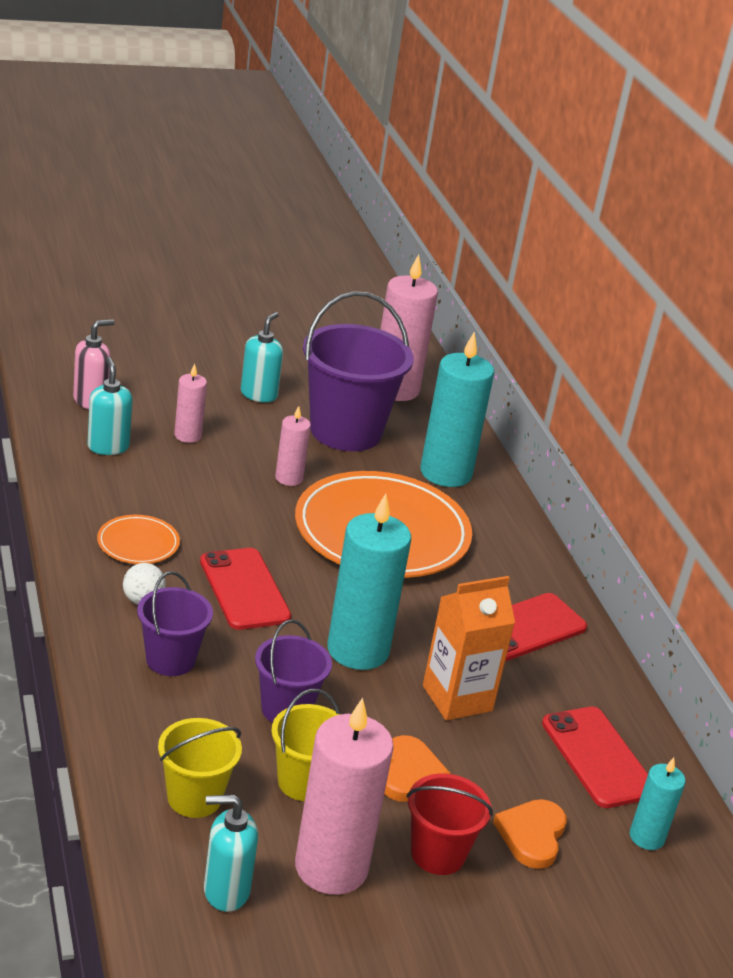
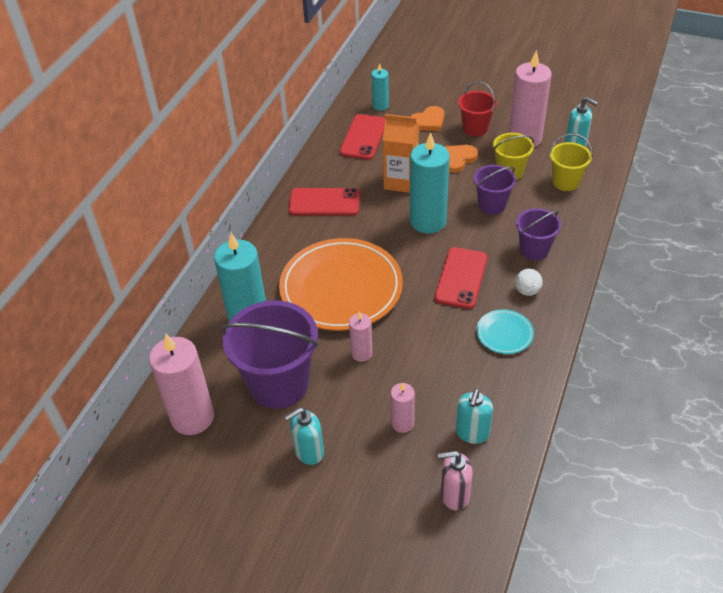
camera: 135 degrees left, 15 degrees up
orange plate [97,515,180,564] -> turquoise plate [476,309,534,354]

